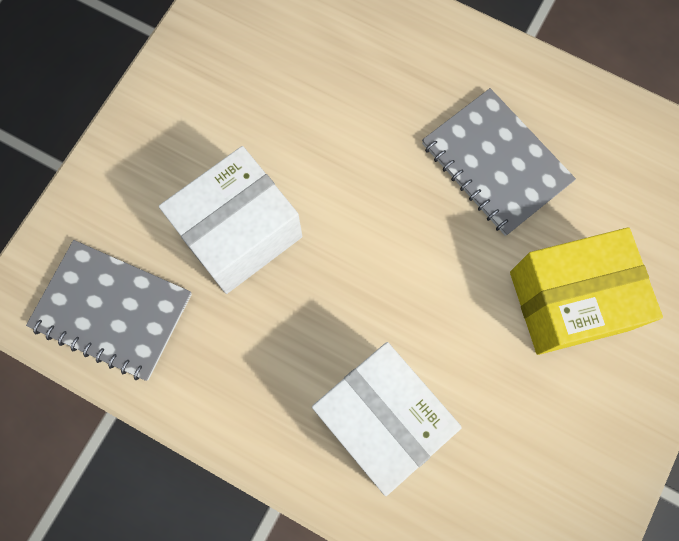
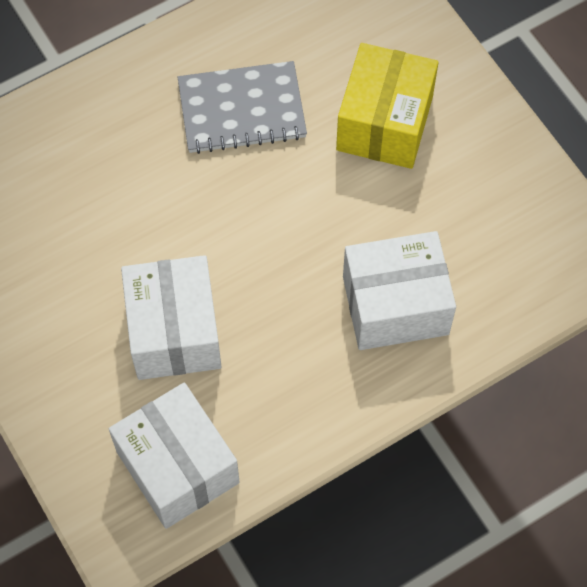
camera: 60 degrees left, 10 degrees down
grey notebook [26,240,192,381] -> white box [109,382,240,529]

